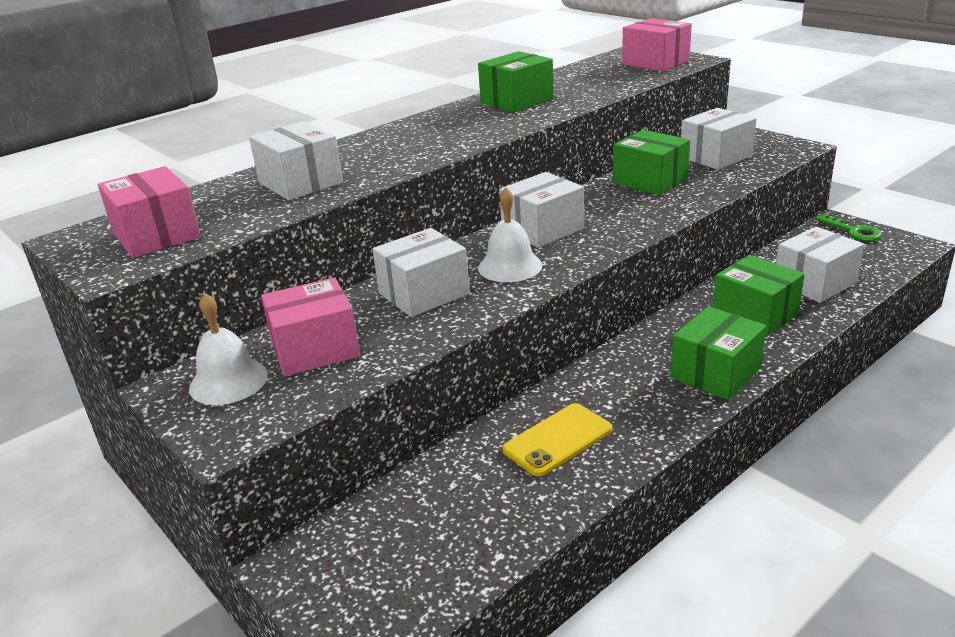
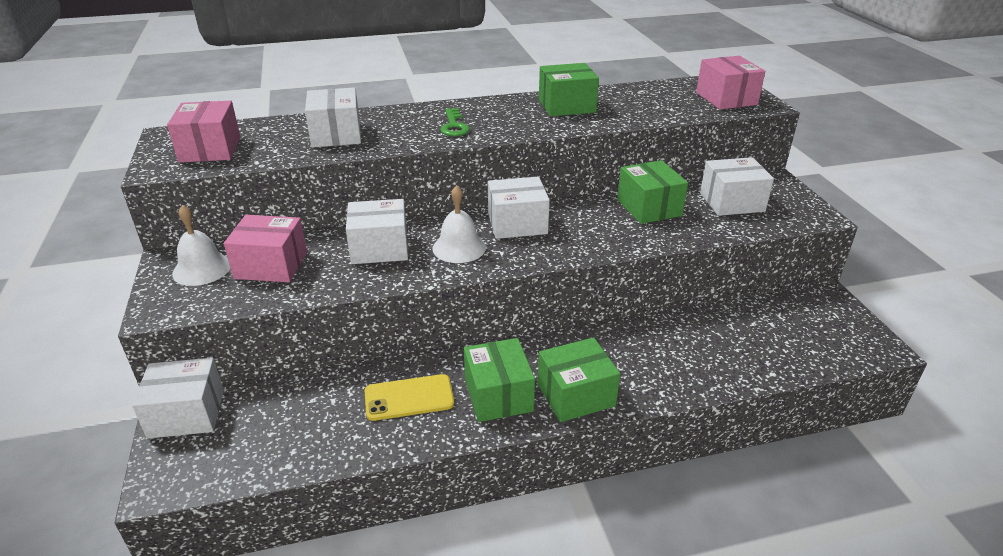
camera: 25 degrees right, 5 degrees up
green box [713,255,805,336] -> green box moved to [464,338,535,422]
white box [776,227,864,303] -> white box moved to [132,358,224,439]
green key [815,214,882,241] -> green key moved to [440,108,470,136]

